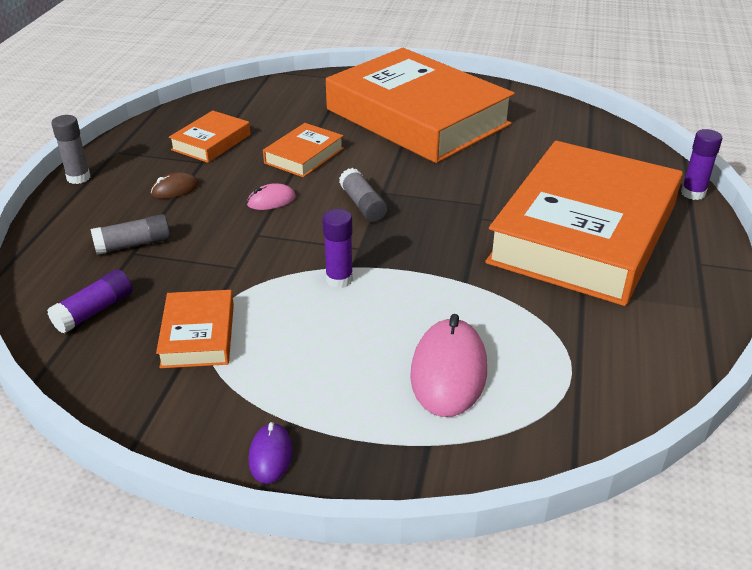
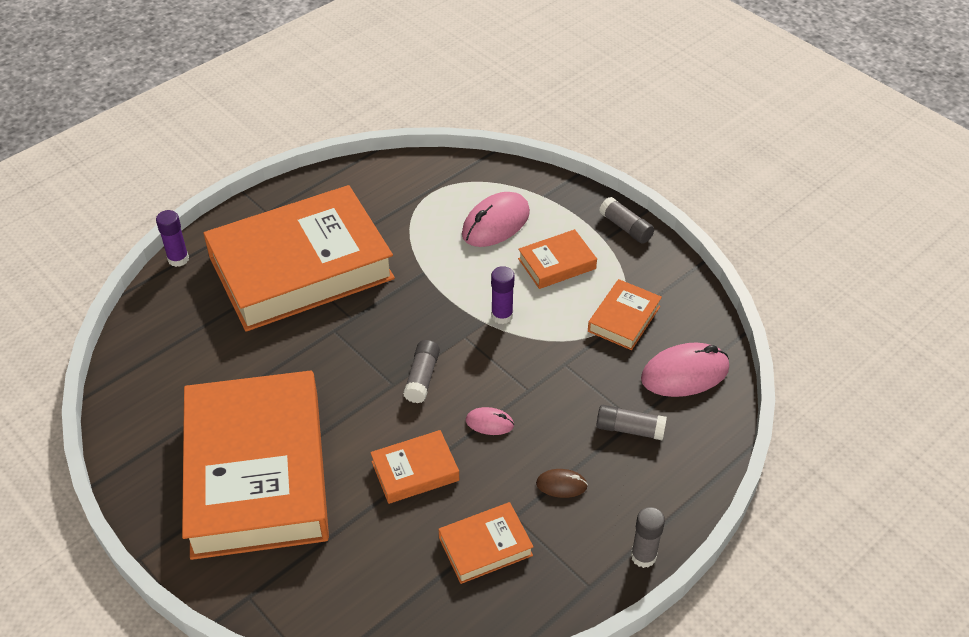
camera: 145 degrees left, 10 degrees up
purple glue stick [47,269,133,334] -> pink mouse [641,343,729,397]
purple mouse [249,422,292,484] -> grey glue stick [599,197,654,244]
none -> orange book [518,229,597,289]

